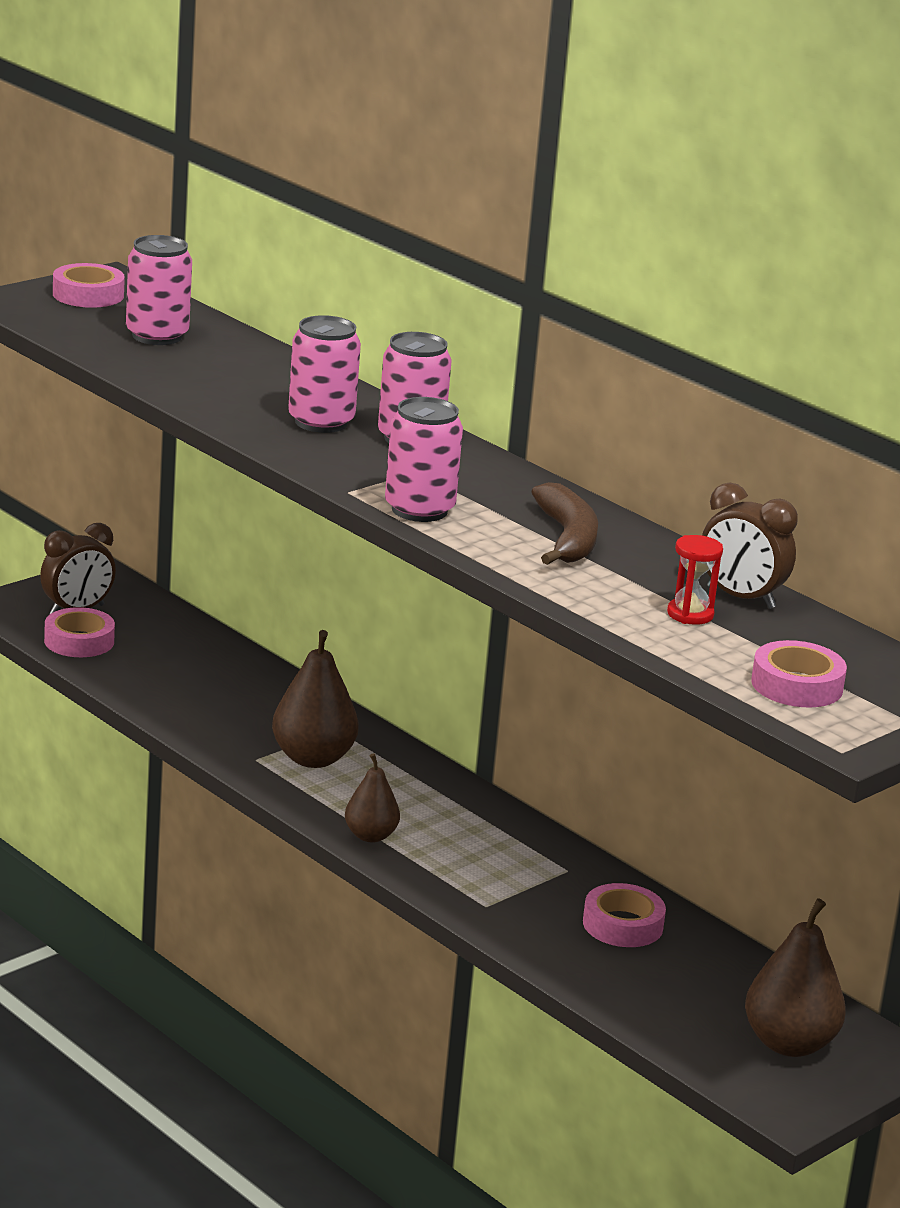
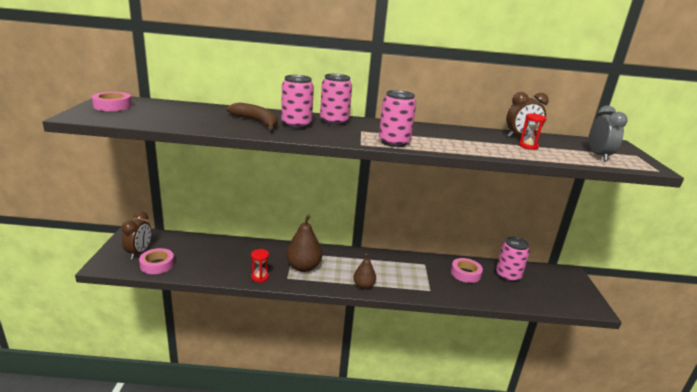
camera: 45 degrees left, 0 degrees up
pink can [126,235,192,345] -> pink can moved to [496,237,530,282]
brown banana [531,482,598,565] -> brown banana moved to [227,102,278,130]
brown pear [745,898,846,1057] -> none
pink tape [751,640,847,707] -> grey clock [589,105,628,161]
none -> red hourglass [251,249,269,283]

